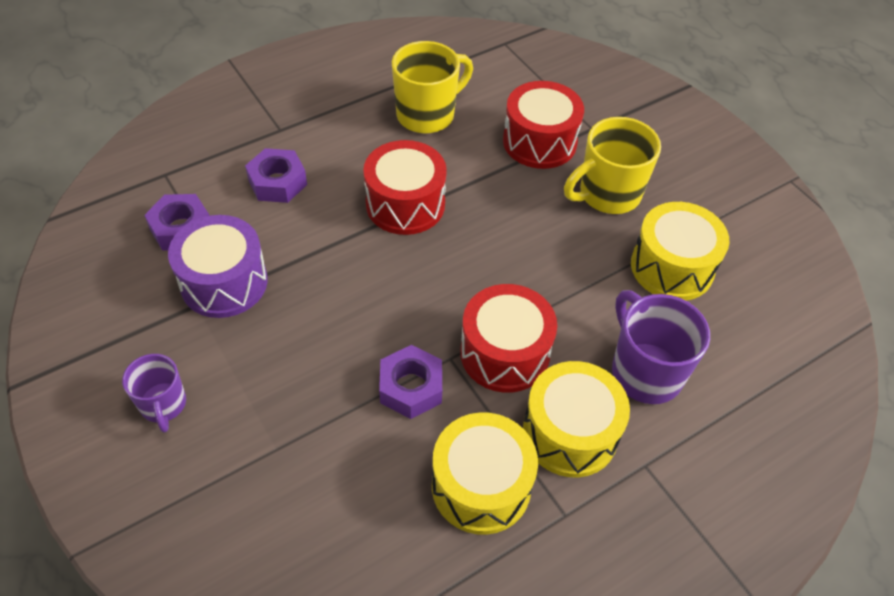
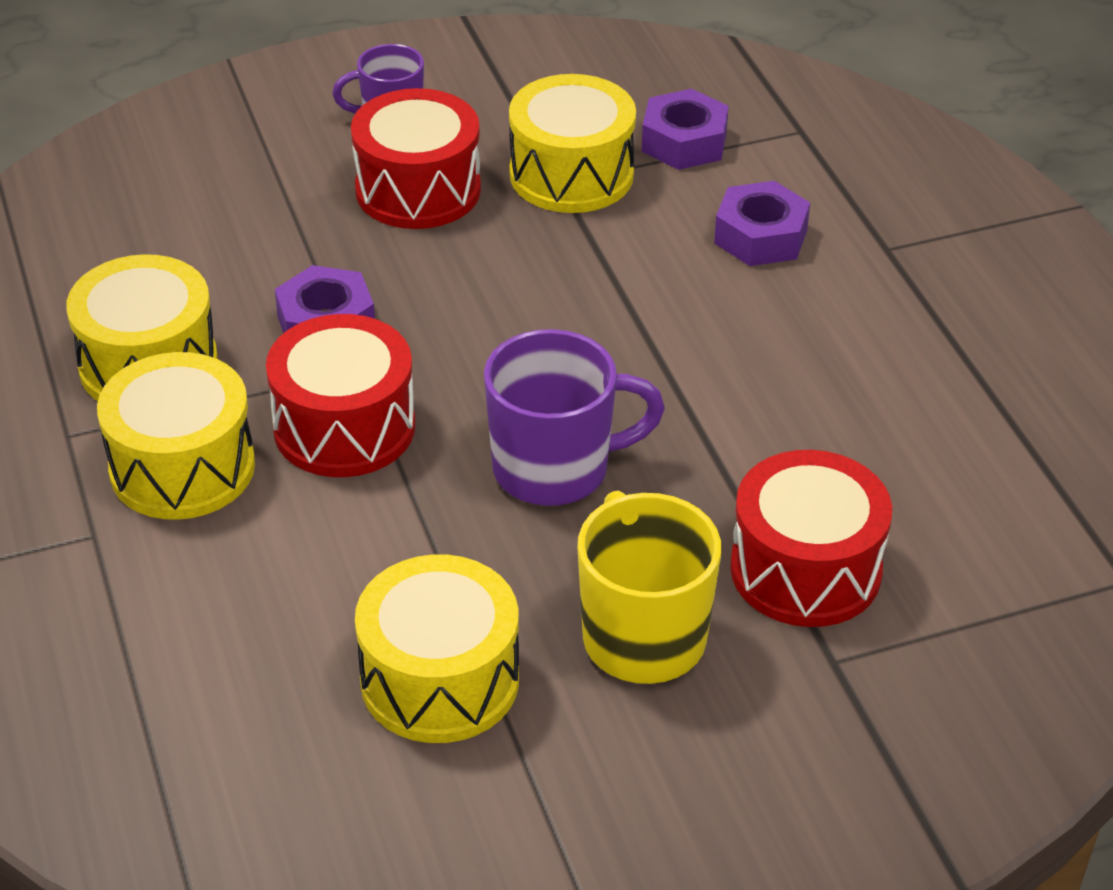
camera: 105 degrees right, 10 degrees down
purple drum [168,215,268,318] -> yellow drum [509,74,636,213]
red drum [363,140,447,235] -> red drum moved to [351,88,481,229]
yellow mug [392,41,473,133] -> none
purple mug [612,290,710,404] -> purple mug moved to [484,329,665,506]

